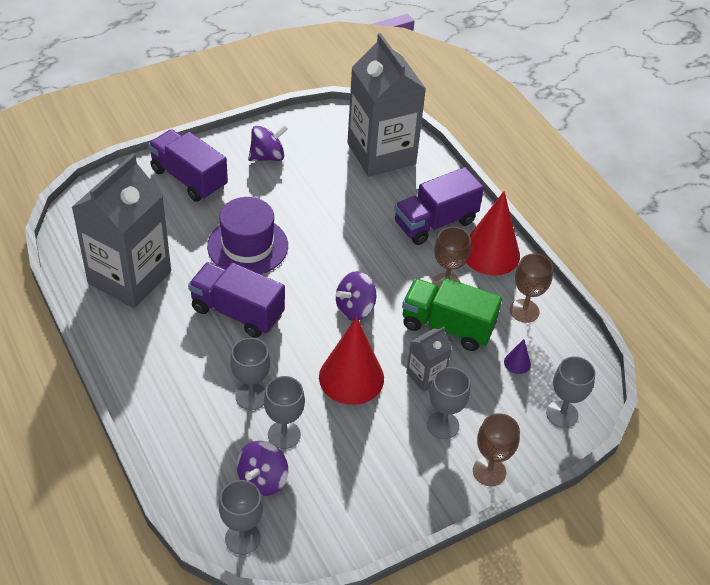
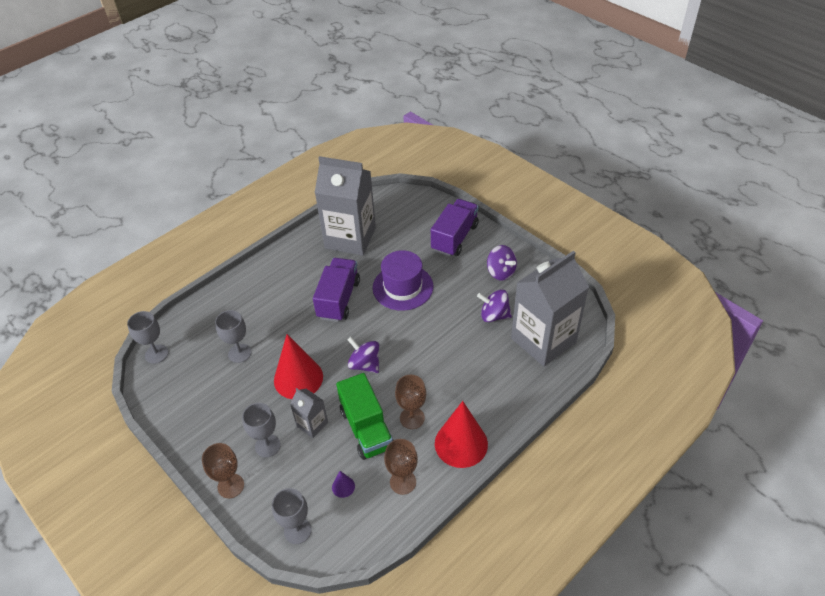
camera: 80 degrees right, 0 degrees up
grey goblet [230,338,270,410] -> none
purple spinning top [237,441,288,496] -> purple spinning top moved to [477,290,512,322]
purple truck [394,167,484,245] -> none
green truck [402,278,502,351] -> green truck turned 150 degrees clockwise [336,373,394,460]

